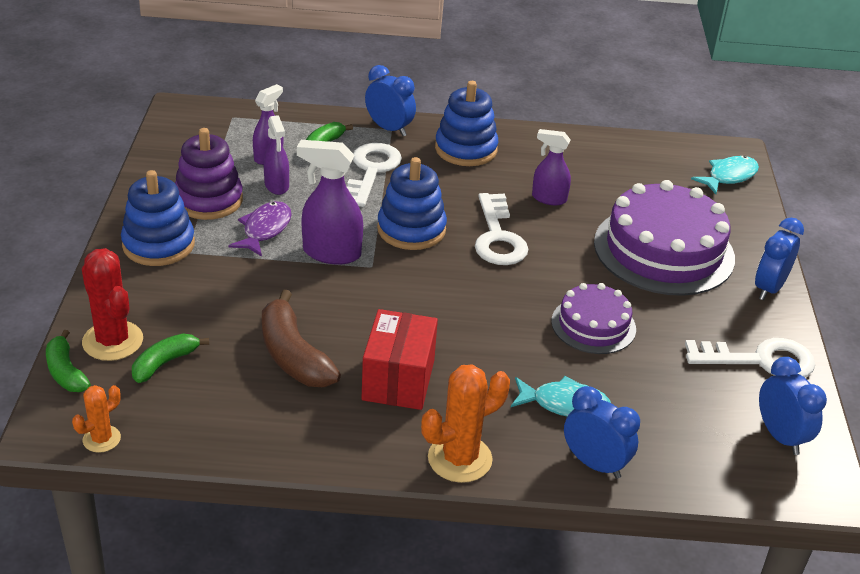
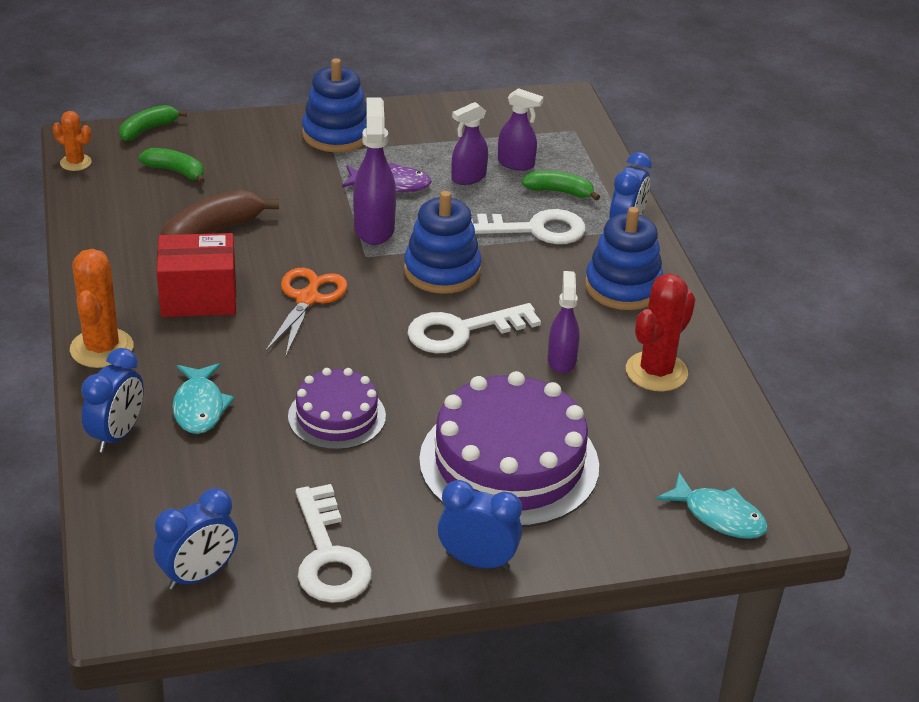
camera: 75 degrees right, 0 degrees up
red cactus [82,248,143,361] -> red cactus moved to [626,273,696,392]
purple stacking toy [175,128,243,220] -> none
orange cactus [421,364,510,483] -> orange cactus turned 45 degrees clockwise [70,249,134,368]
none -> orange scissors [266,268,348,356]

